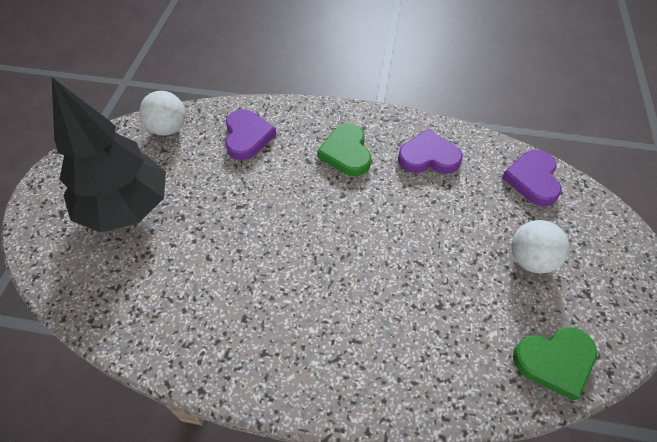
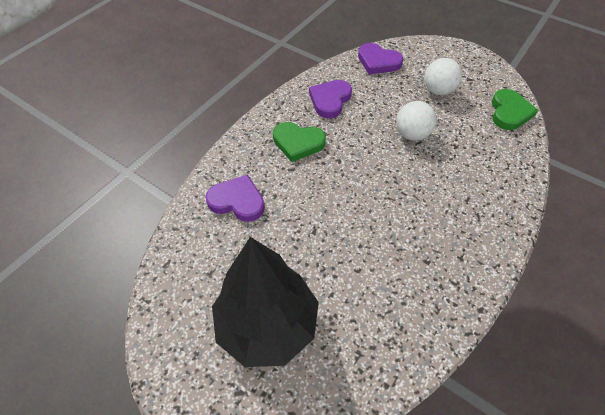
camera: 65 degrees left, 0 degrees up
white ball [139,91,186,136] -> white ball moved to [396,101,437,141]

